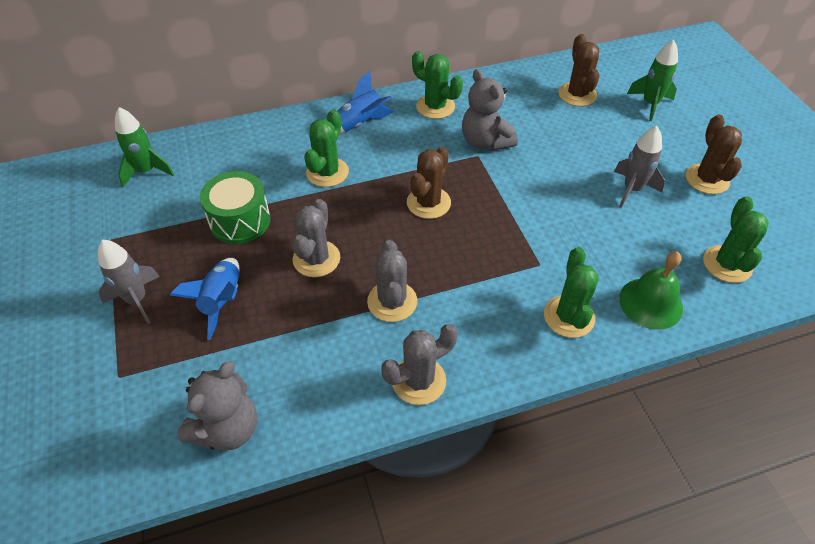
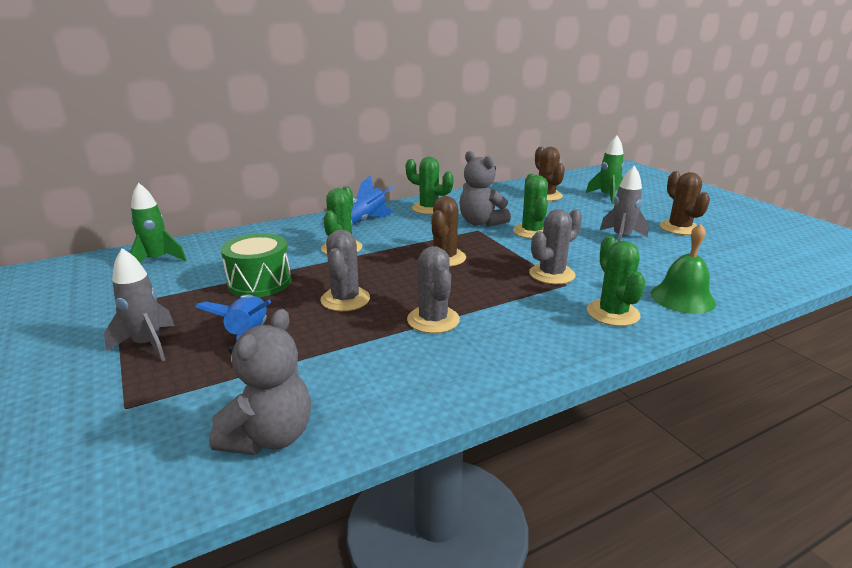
camera: 10 degrees left, 25 degrees down
grey cactus [381,324,458,405] -> grey cactus moved to [529,209,582,284]
green cactus [703,196,769,283] -> green cactus moved to [513,174,548,239]

